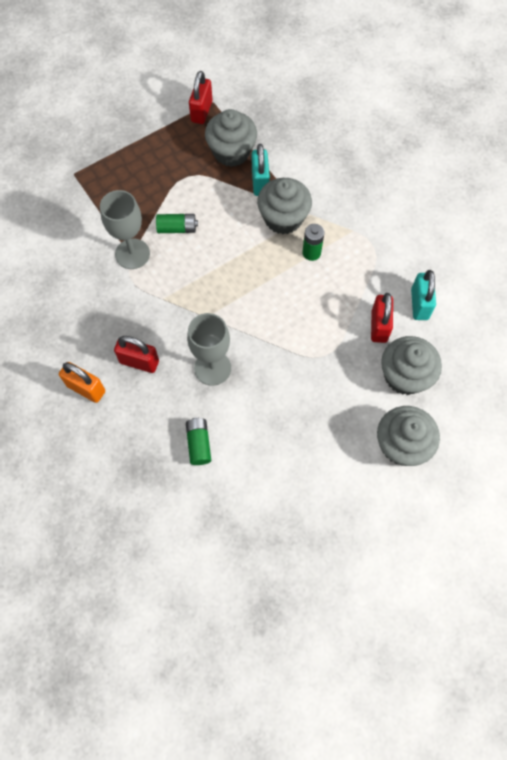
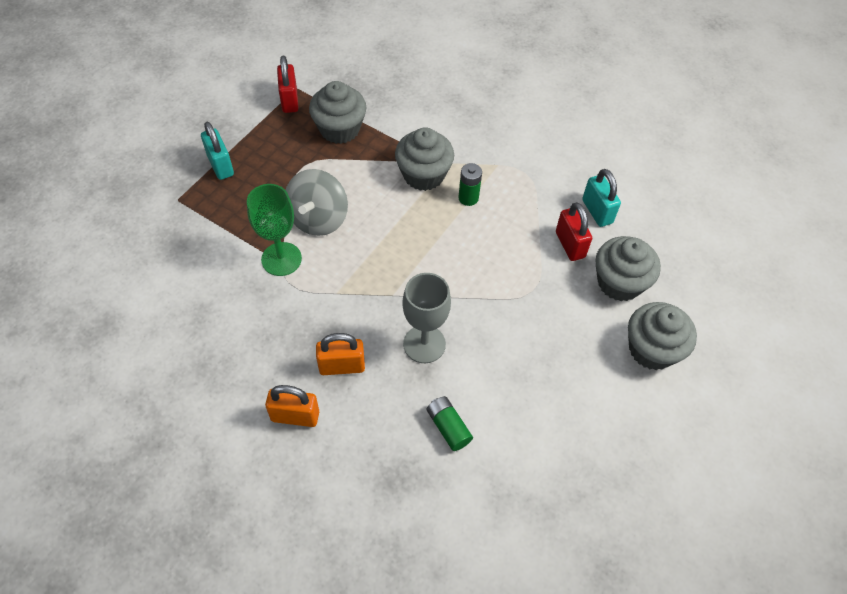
camera: 25 degrees left, 10 degrees down
grey goblet [100,190,150,269] -> green goblet [247,184,302,276]
red padlock [114,336,159,373] -> orange padlock [316,333,365,375]
green battery [156,214,198,233] -> grey spinning top [286,169,348,236]
turquoise padlock [252,144,270,196] -> turquoise padlock moved to [201,122,234,180]

